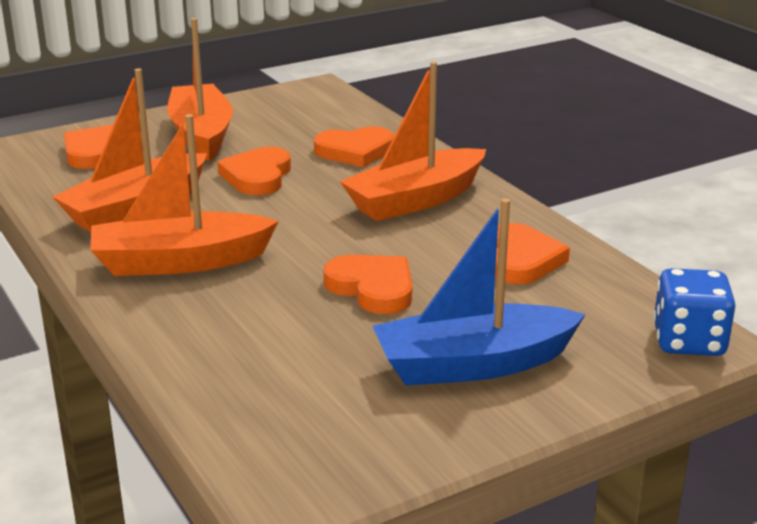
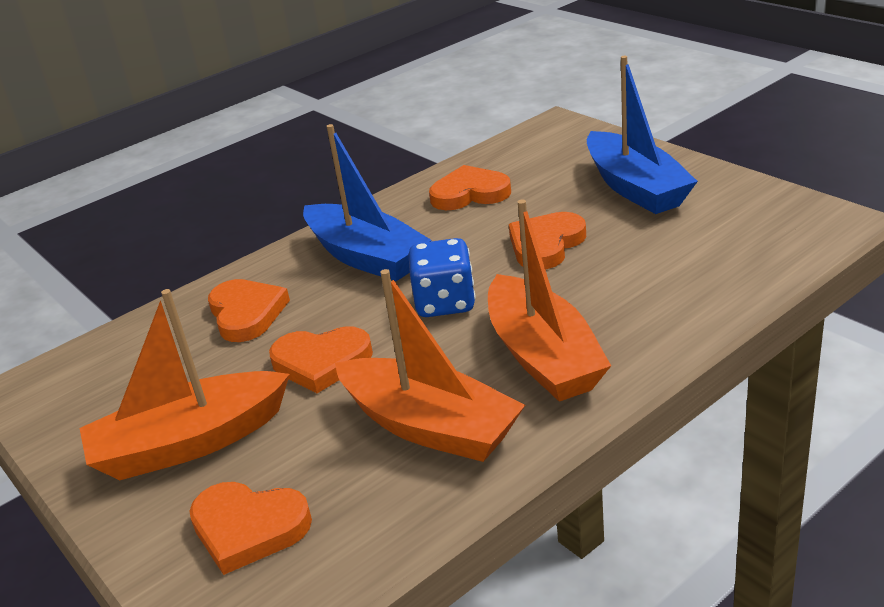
camera: 95 degrees left, 5 degrees up
orange boat [340,62,486,221] -> blue boat [303,124,432,281]
blue dice [653,268,736,356] -> blue dice moved to [409,238,476,317]

